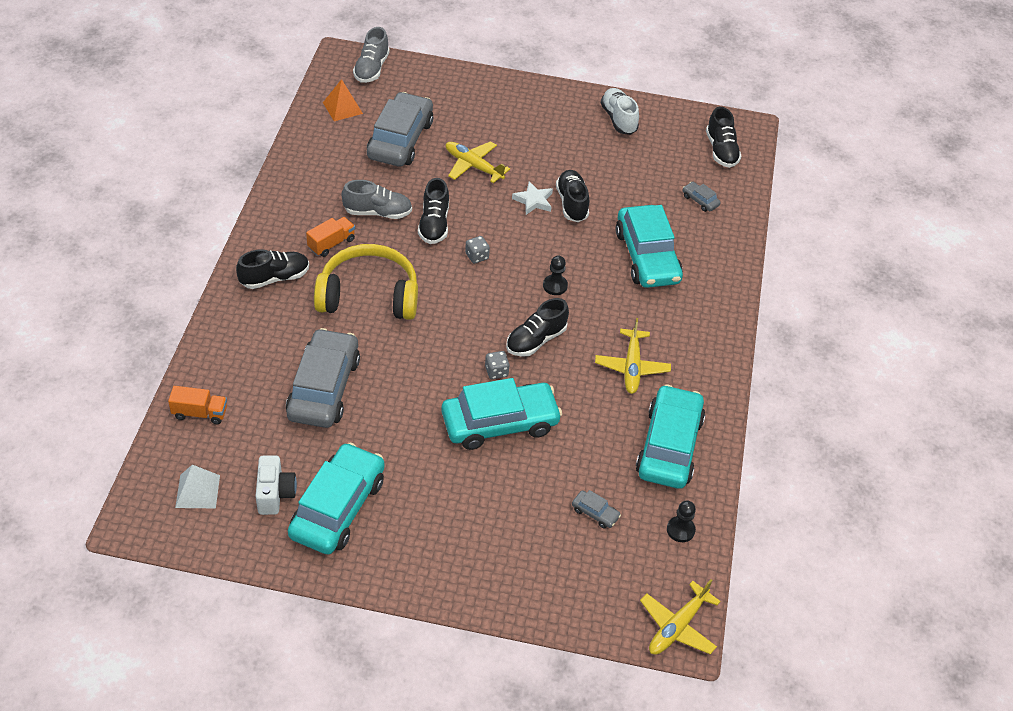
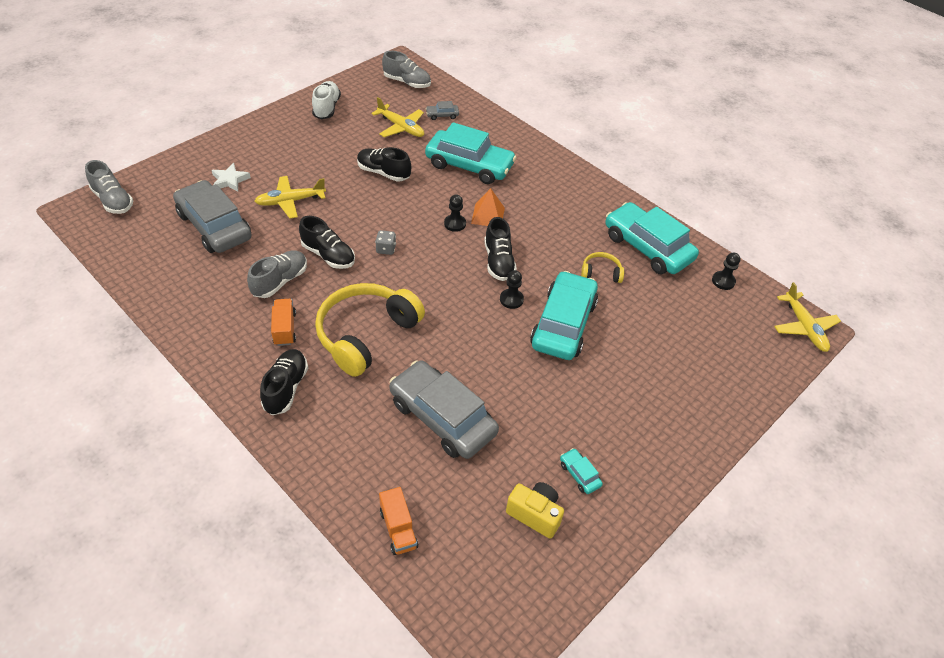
camera: 55 degrees left, 0 degrees up
orange truck [168,386,227,424] -> orange truck turned 120 degrees clockwise [379,487,418,555]
white pyramid [175,465,220,508] -> none
white camera [256,456,297,515] -> yellow camera [506,482,564,539]
turquoise car [288,443,385,555] -> turquoise car [560,448,603,494], size x0.40
orange pyramid [323,79,363,121] -> orange pyramid moved to [471,188,505,226]
grey dice [485,351,510,379] -> black pawn [500,270,524,309]
white star [512,181,553,215] -> white star moved to [212,163,251,192]
grey car [572,490,621,529] -> none
yellow plane [595,318,671,394] -> yellow plane moved to [371,97,424,137]
white shoe [601,88,639,135] -> white shoe turned 75 degrees clockwise [312,81,341,119]
black shoe [706,107,742,168] -> grey shoe [382,51,431,88]
none -> yellow headphones [581,252,624,283]

